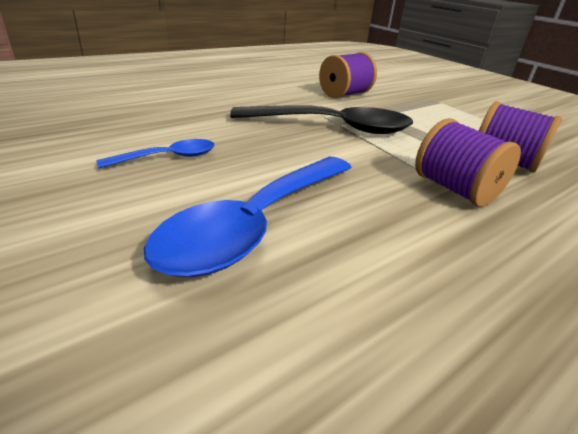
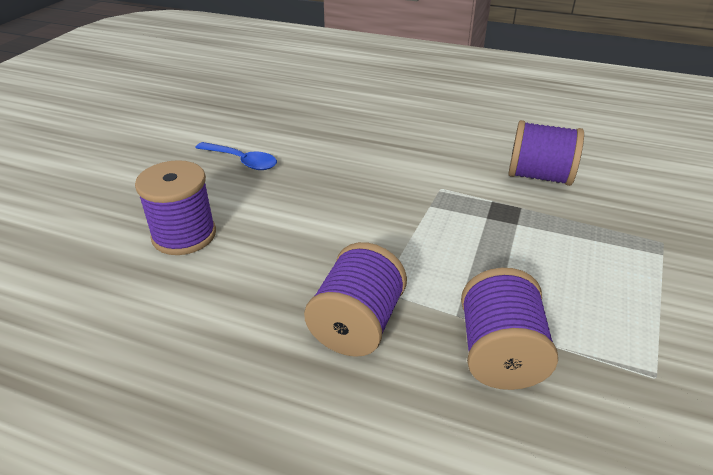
camera: 60 degrees right, 5 degrees up
blue spoon [144,157,352,277] -> purple spool [135,160,216,255]
black spoon [230,105,413,134] -> none

